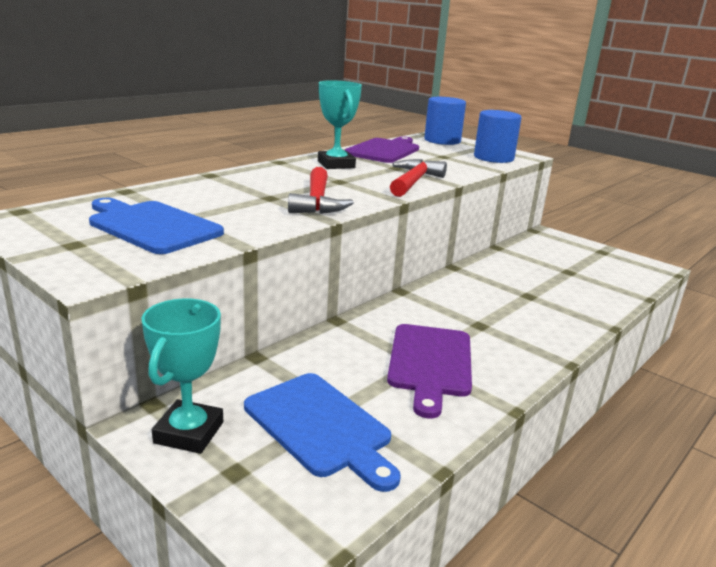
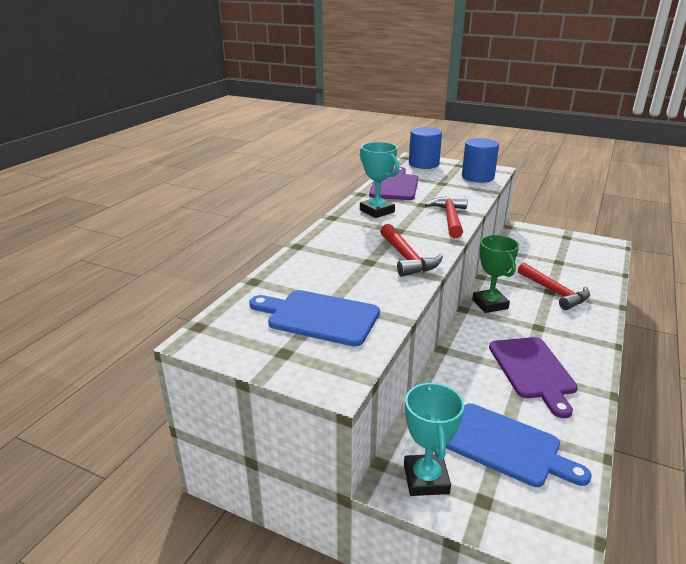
camera: 15 degrees left, 5 degrees up
none -> green trophy [472,235,519,313]
none -> red hammer [518,263,590,310]

